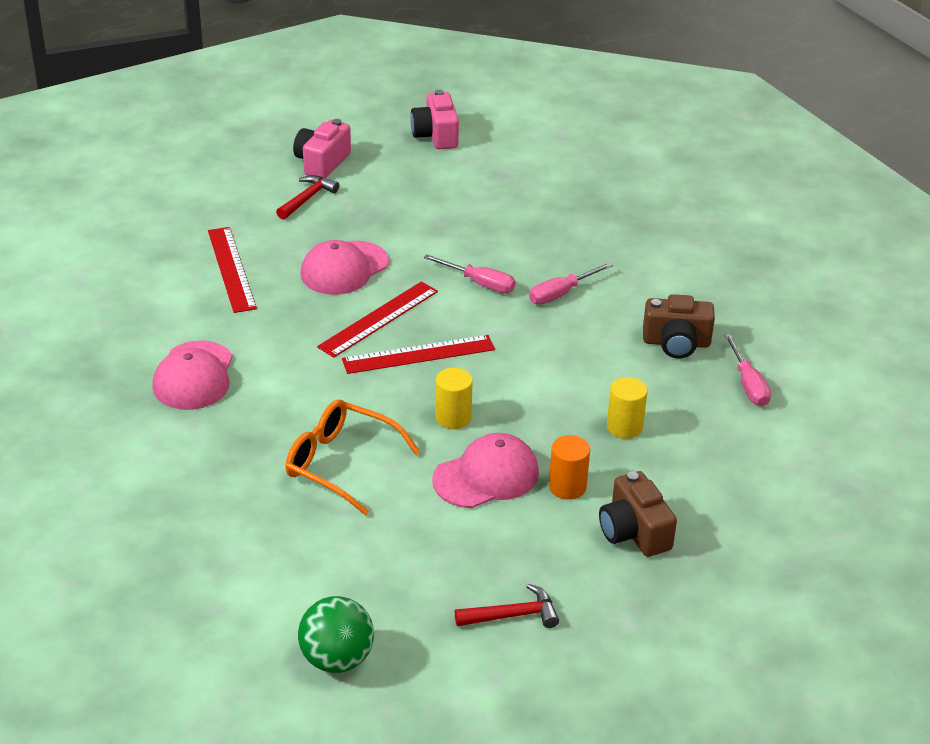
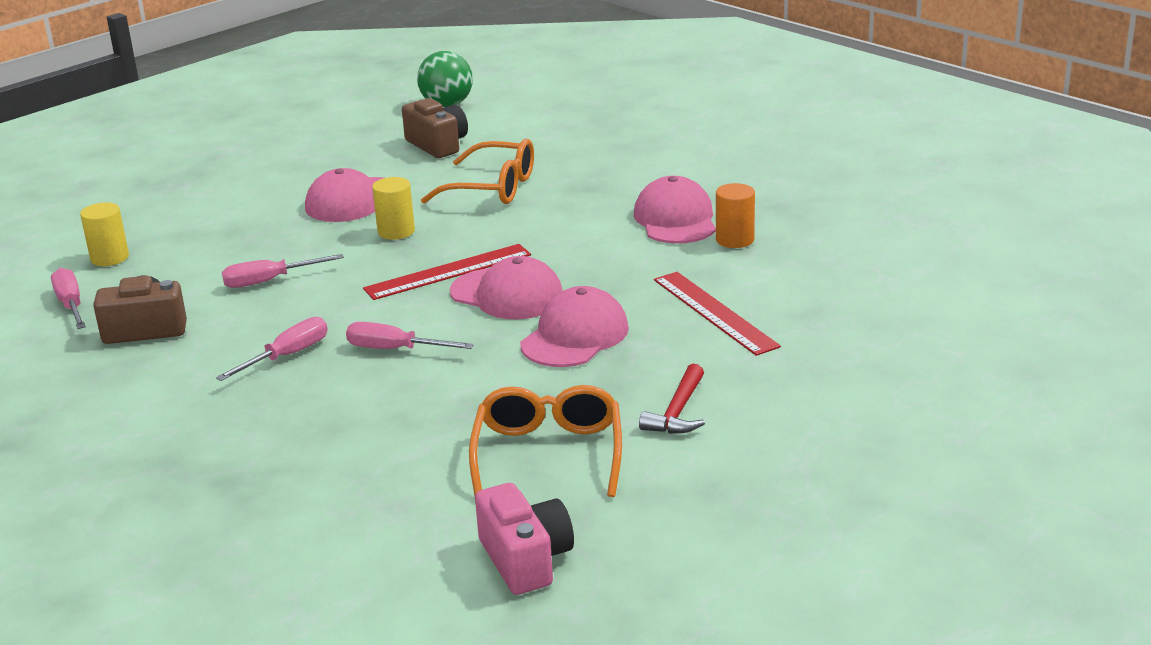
camera: 170 degrees right, 10 degrees down
pink camera [293,119,351,179] -> none
red ruler [317,281,438,358] -> pink cap [450,256,563,319]
red hammer [455,584,559,628] -> none
orange cylinder [549,435,590,500] -> orange cylinder moved to [716,183,755,248]
brown camera [599,471,677,557] -> brown camera moved to [402,98,468,158]
yellow cylinder [607,377,648,439] -> yellow cylinder moved to [80,202,129,266]
none -> pink screwdriver [222,254,344,288]
none -> orange glasses [469,385,622,497]

